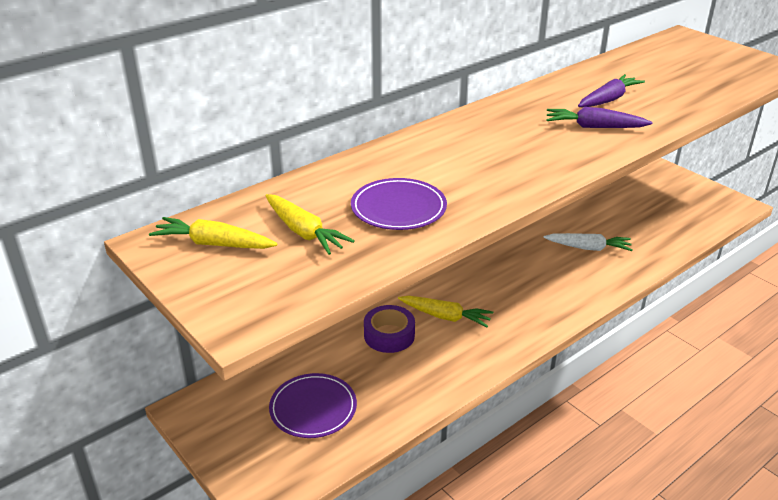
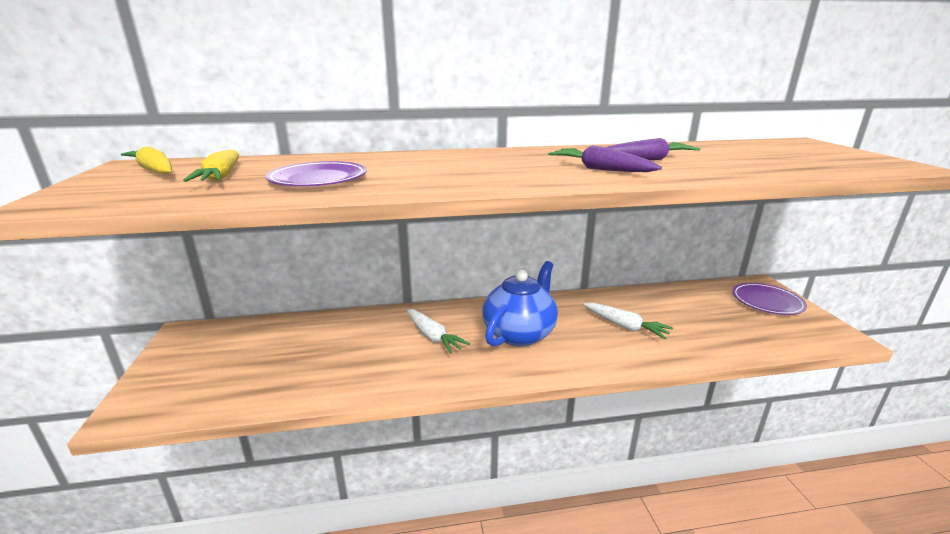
camera: 30 degrees right, 10 degrees down
purple plate [269,373,357,438] -> purple plate moved to [732,283,807,315]
purple tape [364,305,415,353] -> none
yellow carrot [398,296,493,327] -> white carrot [407,309,470,354]
none -> blue teapot [482,261,558,347]

